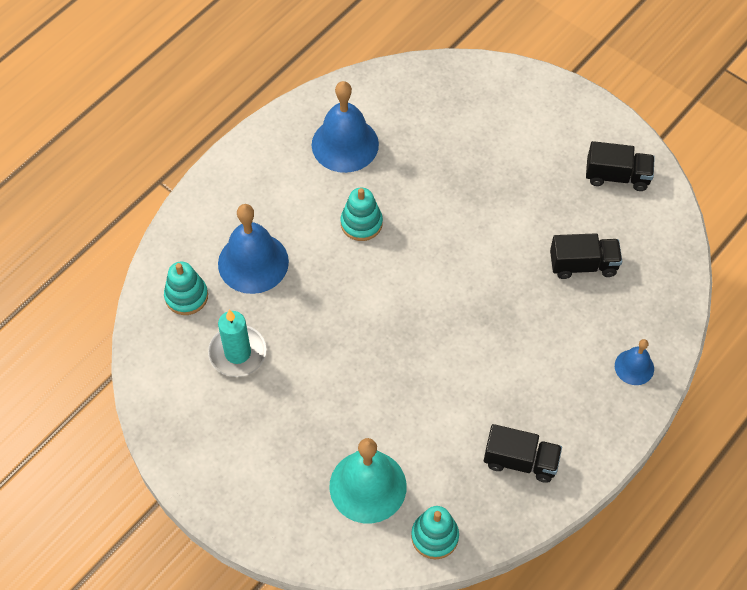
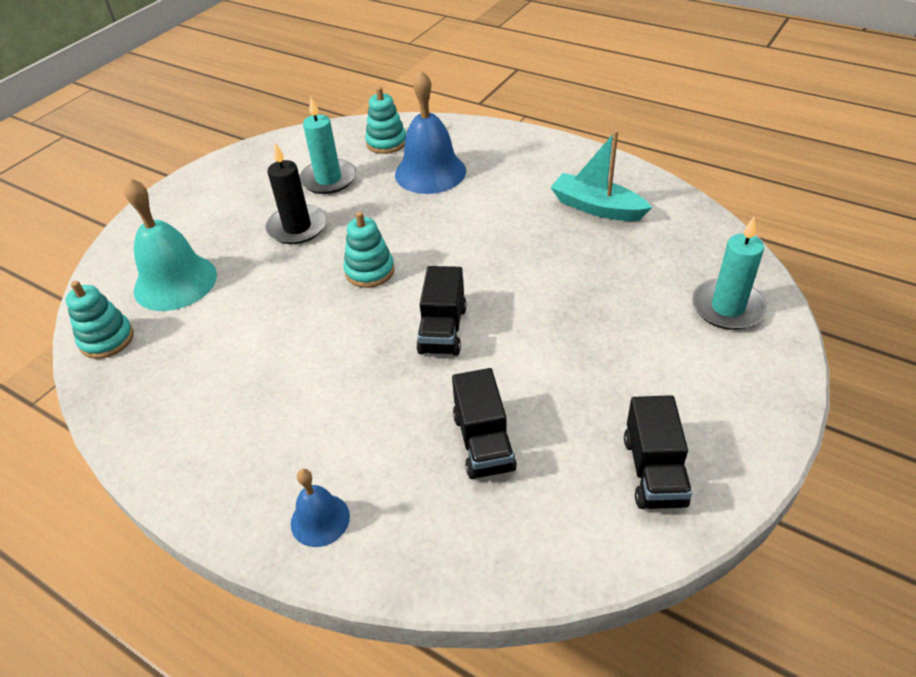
camera: 85 degrees right, 15 degrees down
blue bell [312,81,379,173] -> turquoise boat [550,130,652,221]
turquoise stacking toy [341,188,383,241] -> turquoise stacking toy moved to [343,211,395,288]
black truck [484,424,562,483] -> black truck moved to [416,266,467,356]
none -> black candle [266,143,327,244]
none -> turquoise candle [692,217,767,330]

